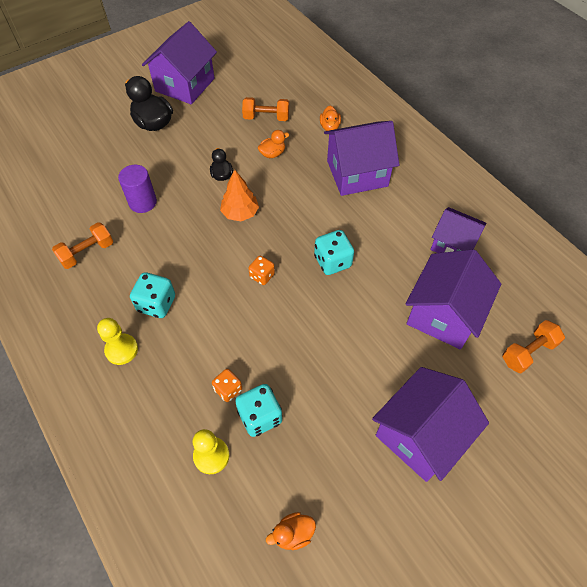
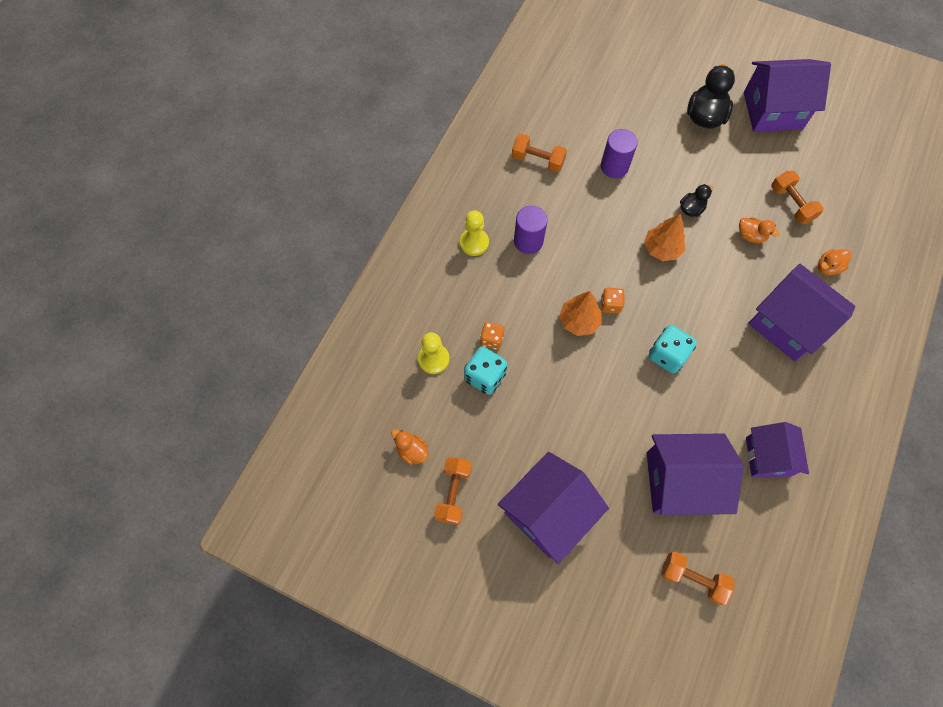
camera: 60 degrees right, 10 degrees up
turquoise dice [130,272,175,318] -> purple cylinder [514,206,548,254]
purple house [372,367,489,482] -> purple house turned 60 degrees counterclockwise [498,452,609,564]
none -> orange dumbbell [434,457,472,525]
none -> orange tree [559,291,602,336]

